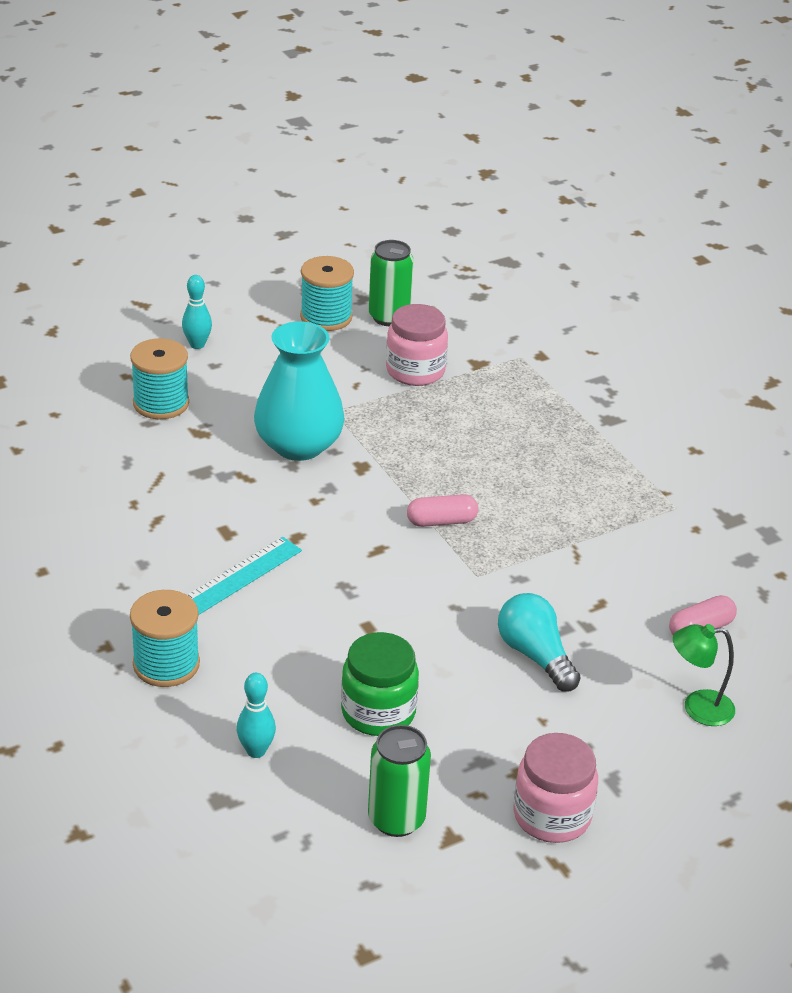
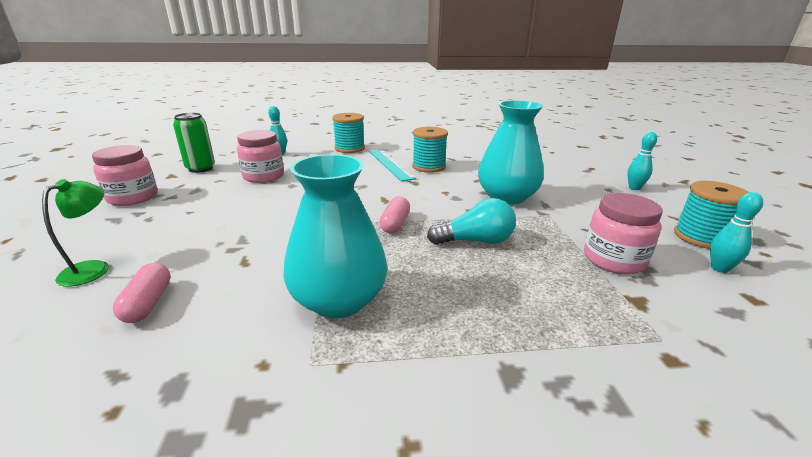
camera: 115 degrees right, 10 degrees down
turquoise spool [130,338,189,419] -> turquoise spool moved to [412,127,448,173]
green jar [341,632,419,736] -> pink jar [237,130,284,183]
green can [369,240,414,326] -> turquoise bowling pin [710,192,763,273]
turquoise light bulb [498,593,581,691] -> turquoise light bulb moved to [427,198,516,245]
none -> turquoise vase [283,154,387,319]

